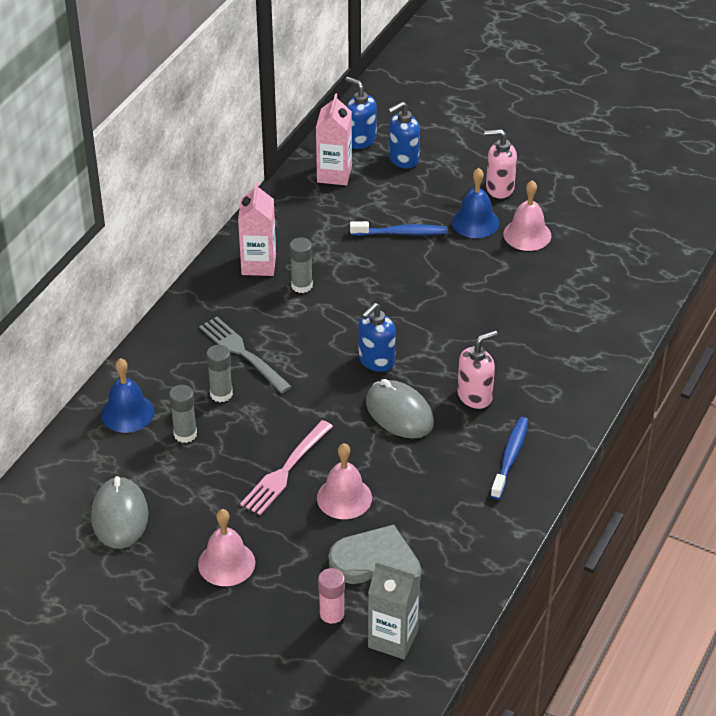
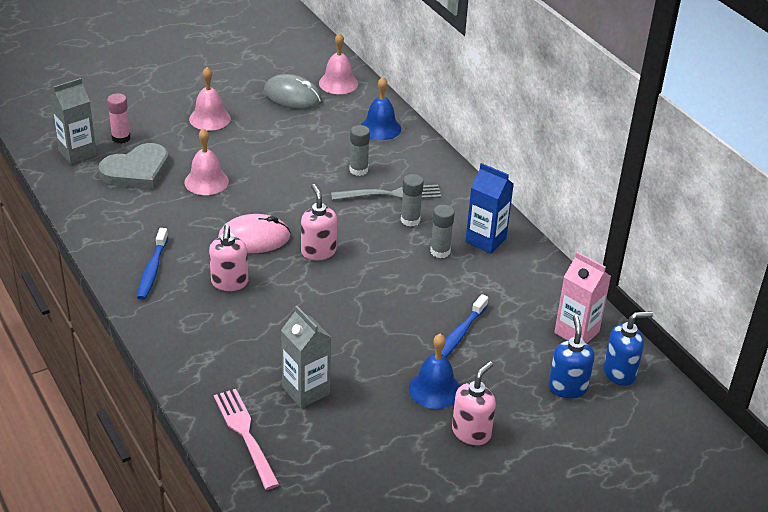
camera: 120 degrees right, 5 degrees down
grey glue stick [169,385,197,443] -> grey glue stick moved to [401,174,424,227]
pink carton [238,182,276,276] -> blue carton [465,163,514,254]
pink fork [240,420,333,515] -> pink fork moved to [214,389,280,490]
blue soap dispenser [359,303,396,372] -> pink soap dispenser [301,184,337,260]
grey mouse [366,379,434,439] -> pink mouse [218,214,290,253]
blue toothbrush [491,417,529,500] -> blue toothbrush turned 45 degrees clockwise [137,228,168,300]
pink bell [503,180,551,251] -> pink bell moved to [319,33,358,94]
none -> grey carton [281,306,331,408]

